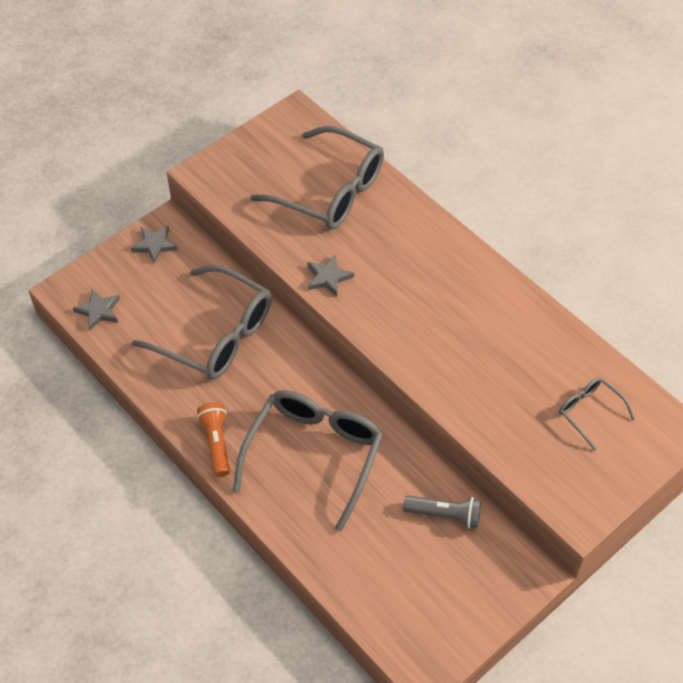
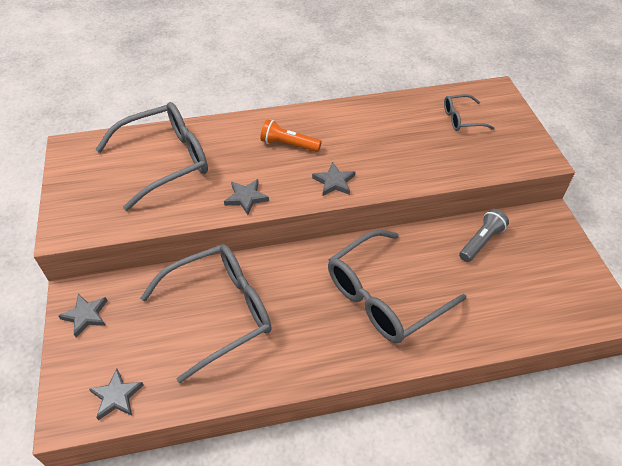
camera: 60 degrees left, 5 degrees down
orange flashlight [197,402,230,477] -> orange flashlight moved to [260,119,322,152]
grey glasses [233,390,383,531] -> grey glasses turned 90 degrees counterclockwise [328,230,466,343]
none -> grey star [312,162,355,196]

